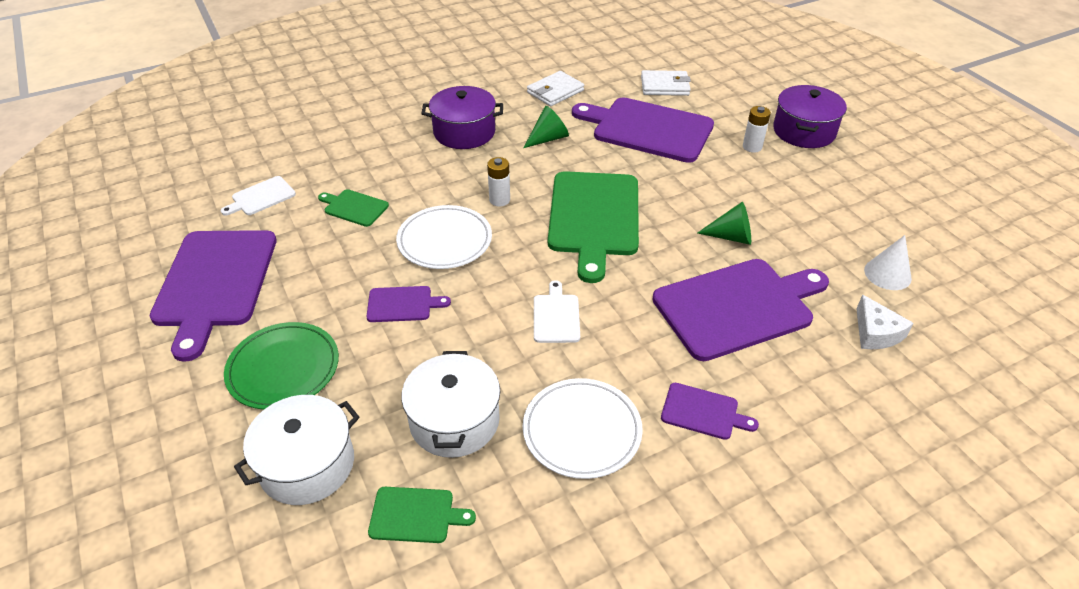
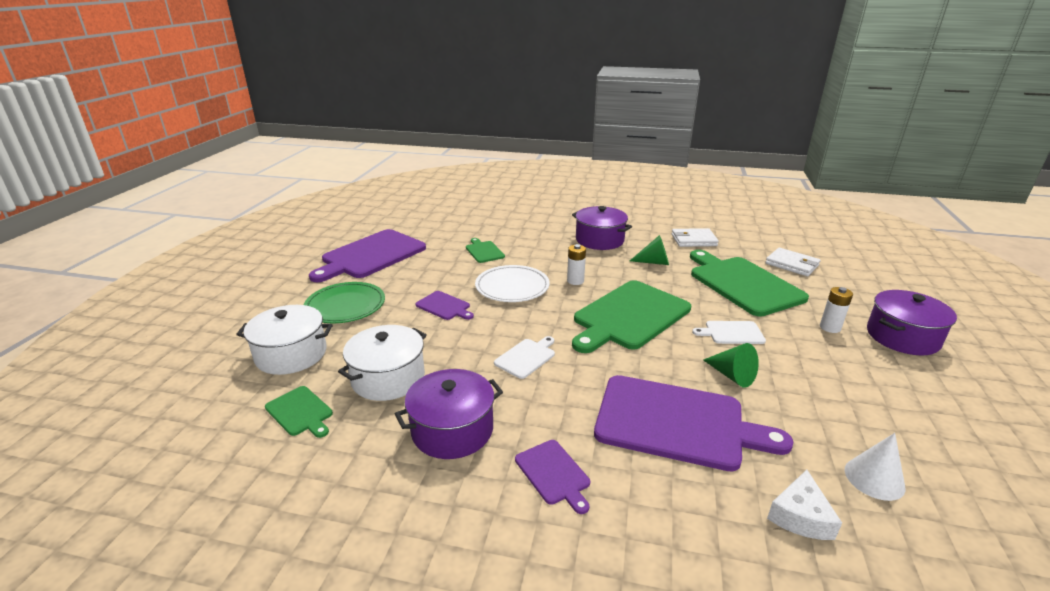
camera: 40 degrees right, 15 degrees down
white cutting board [221,176,296,216] -> white cutting board moved to [692,321,766,344]
white plate [523,378,643,479] -> purple pot [395,369,503,459]
purple cutting board [572,97,714,163] -> green cutting board [690,250,809,317]

